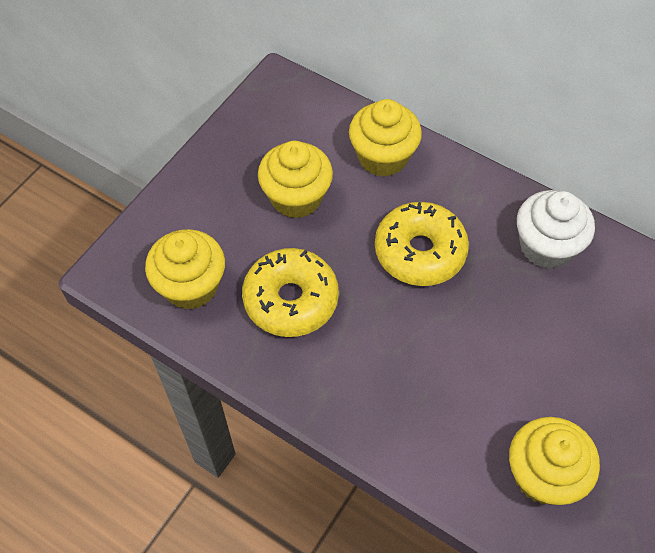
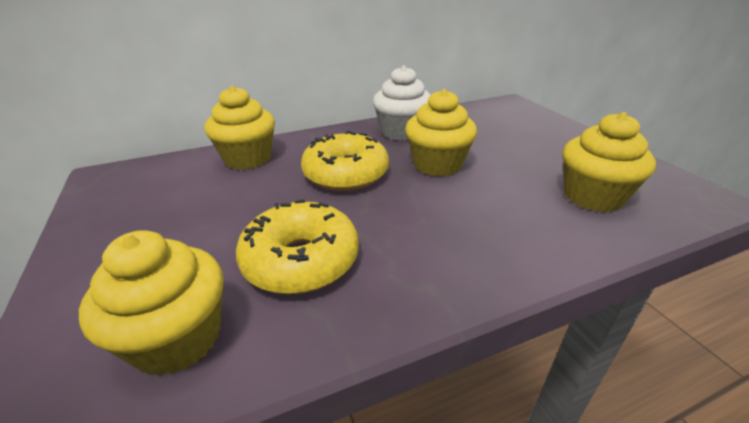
camera: 55 degrees left, 25 degrees down
yellow cupcake [258,141,333,219] -> yellow cupcake moved to [405,89,477,177]

